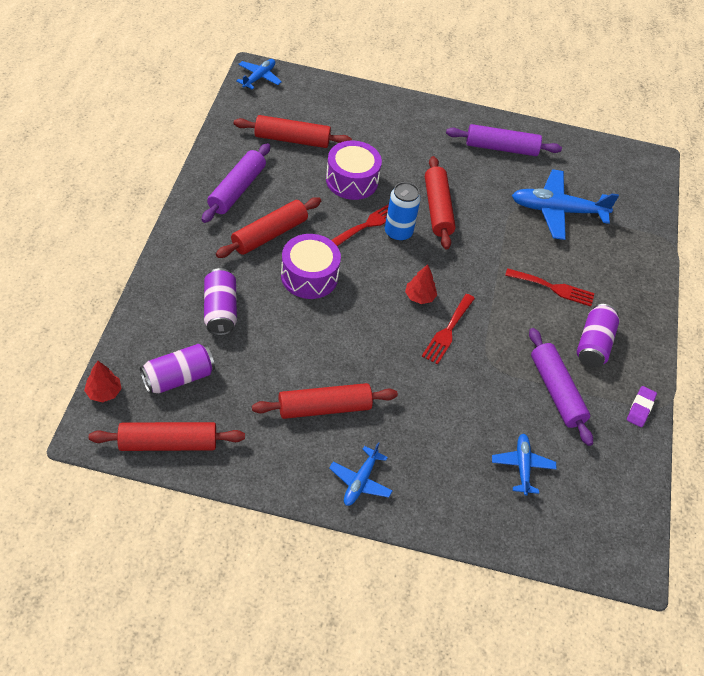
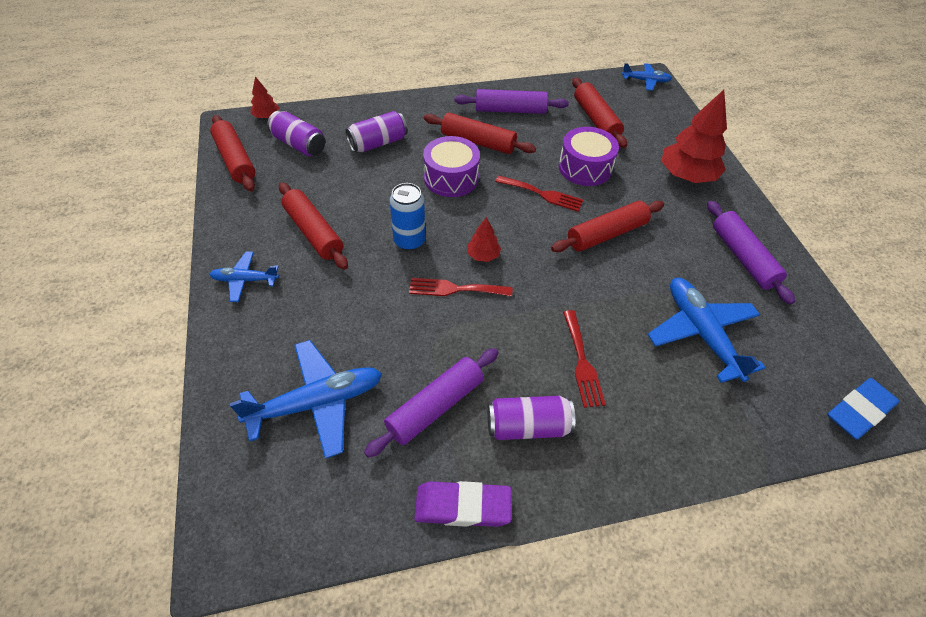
camera: 70 degrees right, 0 degrees up
blue can [385,182,421,241] -> blue can moved to [390,183,426,251]
blue plane [492,434,557,496] -> blue plane [230,340,382,459], size x1.79
purple eraser [627,386,657,427] -> purple eraser [414,481,511,527], size x1.62
none -> red tree [661,90,727,183]
none -> blue eraser [828,378,900,440]

